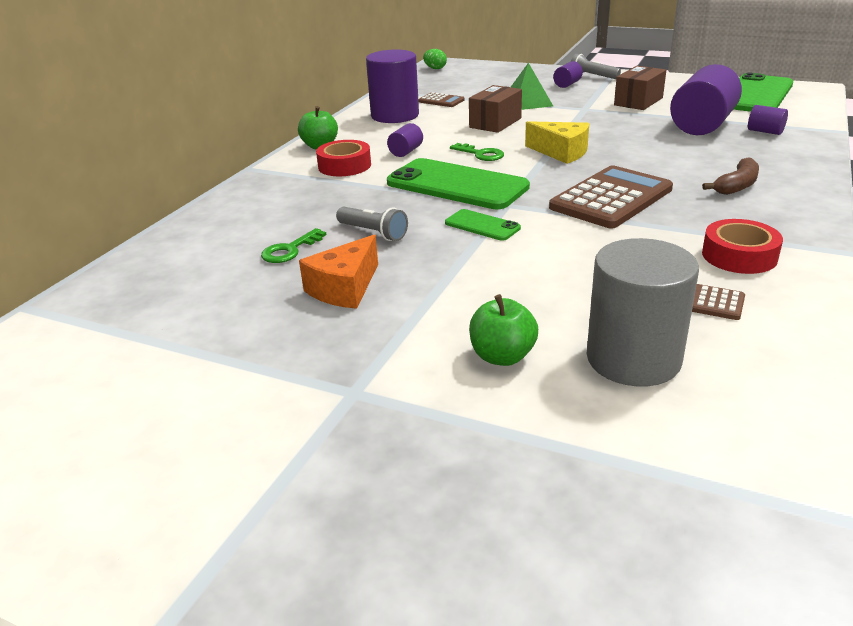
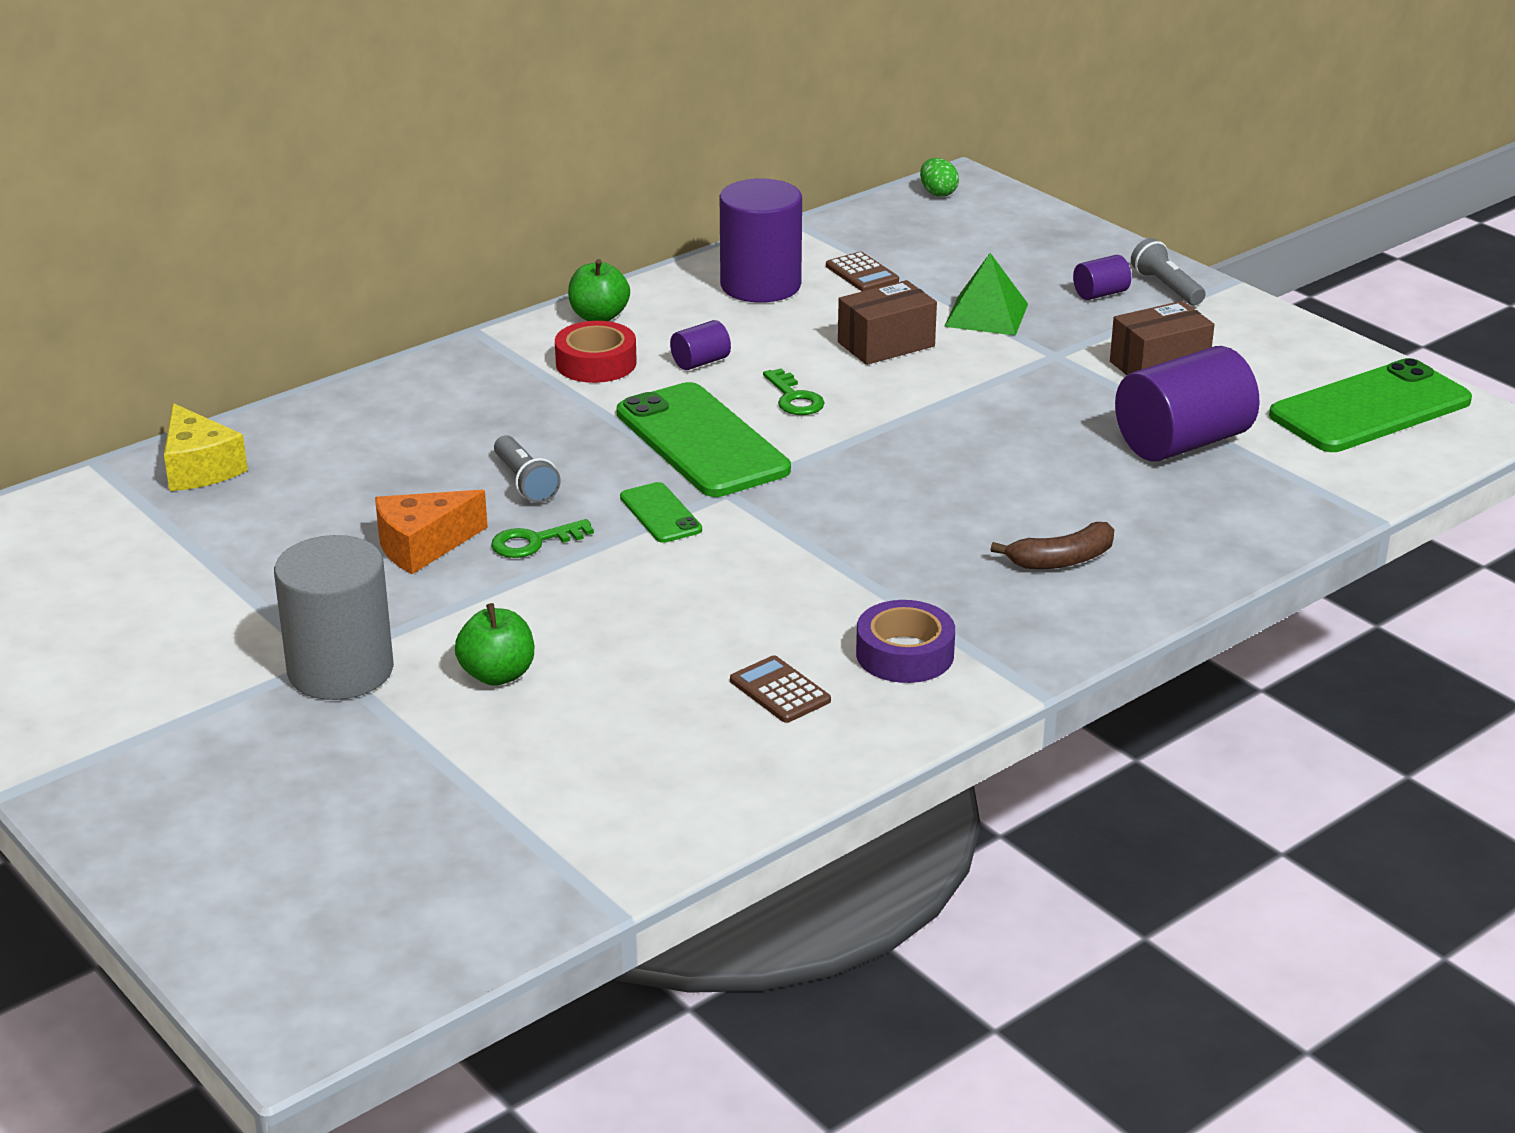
camera: 25 degrees right, 0 degrees up
green key [261,228,326,263] -> green key moved to [491,519,594,558]
yellow cheese [525,121,589,164] -> yellow cheese moved to [164,403,248,491]
brown calculator [549,165,673,228] -> none
grey cylinder [587,238,699,387] -> grey cylinder moved to [274,535,394,700]
red tape [702,219,783,274] -> purple tape [856,600,955,683]
purple cylinder [748,105,788,135] -> none

